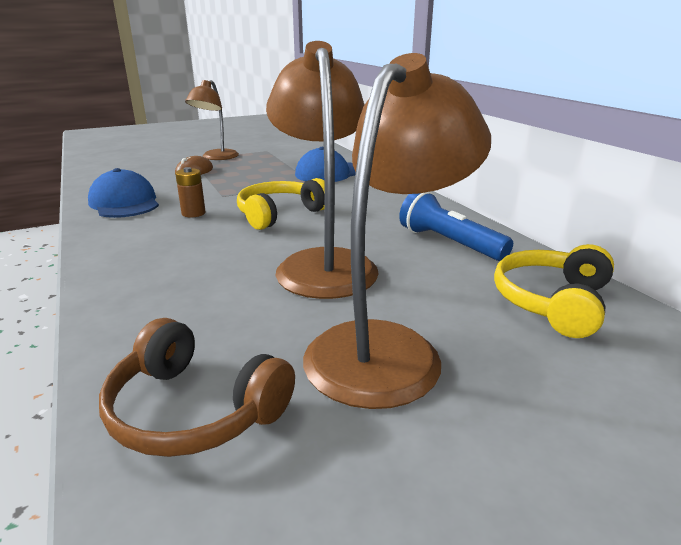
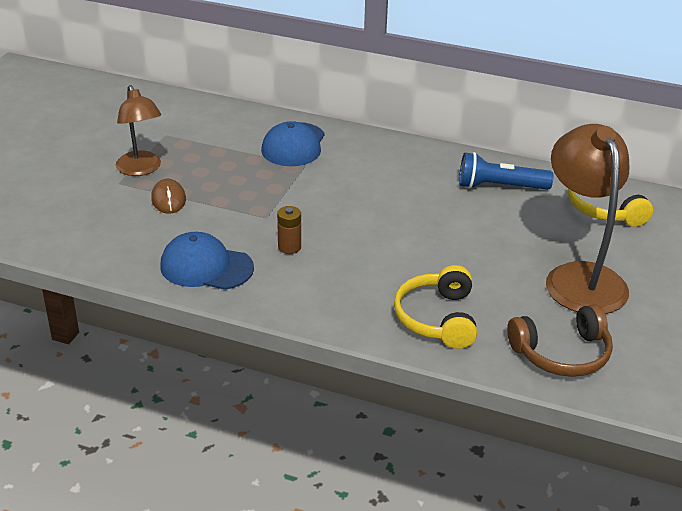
camera: 45 degrees left, 10 degrees up
yellow headphones [237,178,325,230] -> yellow headphones moved to [394,265,477,349]
brown lamp [266,41,379,299] -> none

